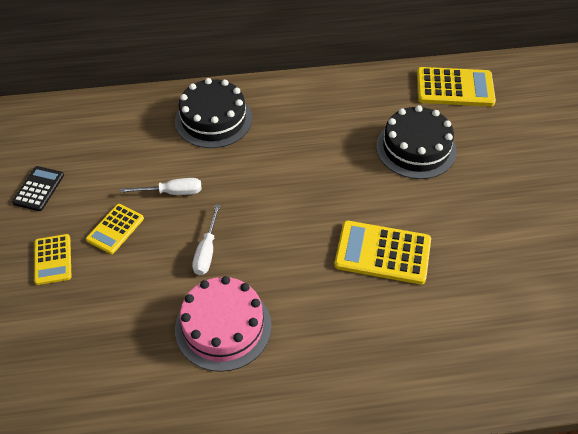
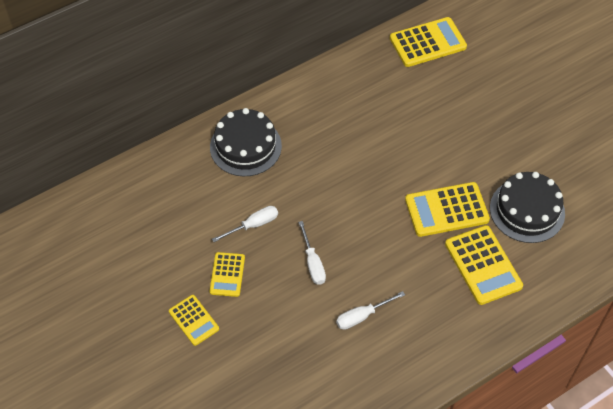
camera: 25 degrees left, 5 degrees up
black calculator [12,166,64,211] -> none
pink cake [175,276,272,372] -> white screwdriver [336,291,405,330]
black cake [376,105,457,179] -> black cake moved to [490,172,565,243]
none -> yellow calculator [445,225,523,305]

